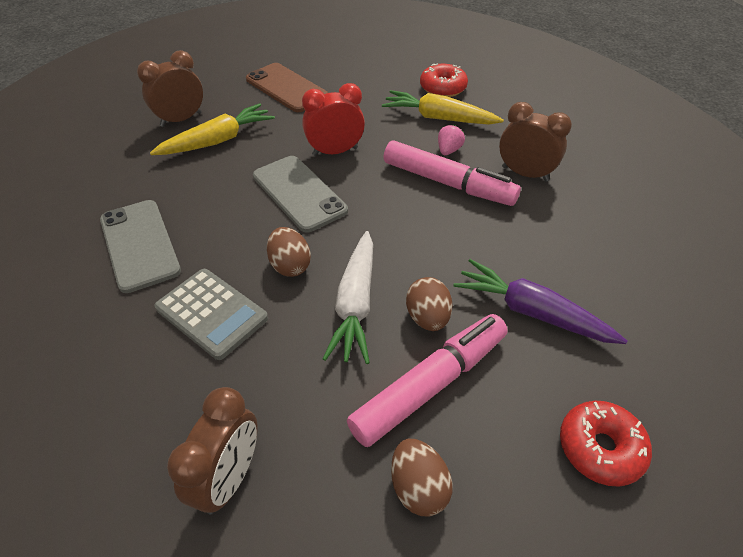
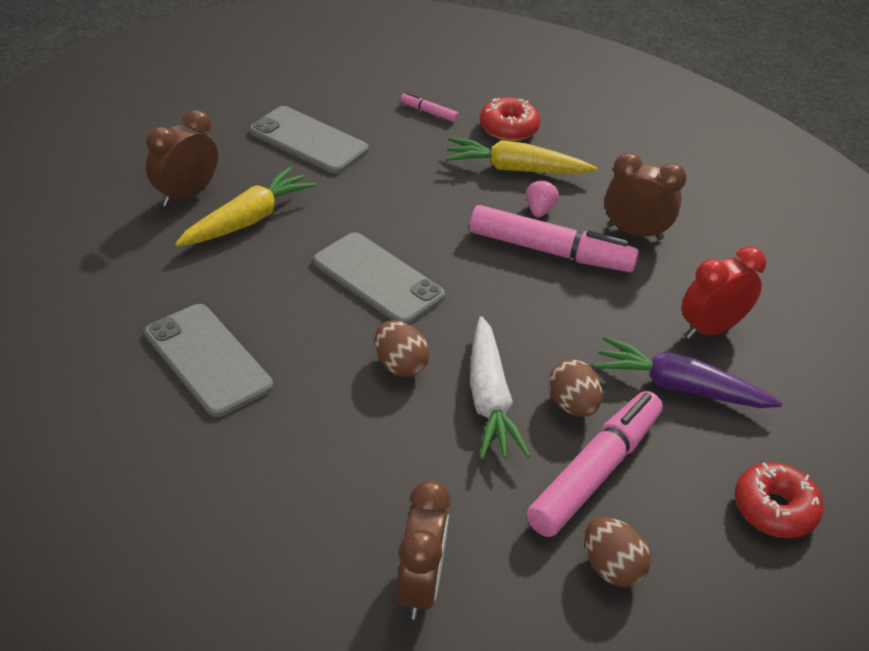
camera: 15 degrees left, 5 degrees down
grey calculator [155,269,268,360] -> none
brown phone [246,63,328,112] -> grey phone [250,106,369,174]
red clock [302,83,365,156] -> red clock moved to [682,246,766,339]
none -> pink marker [401,92,459,122]

